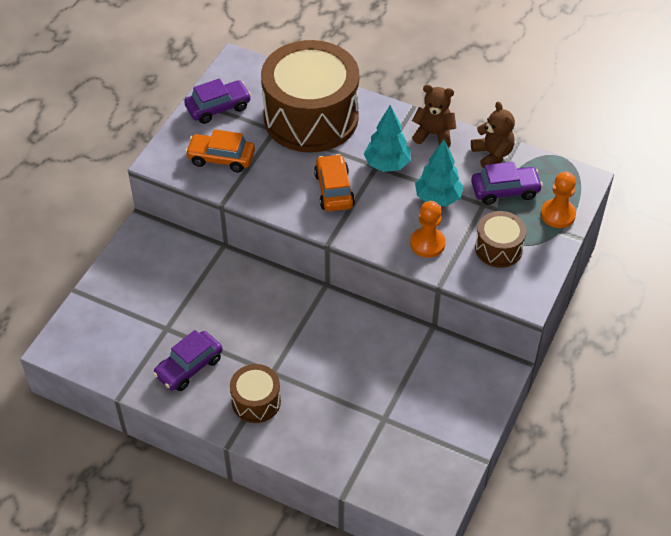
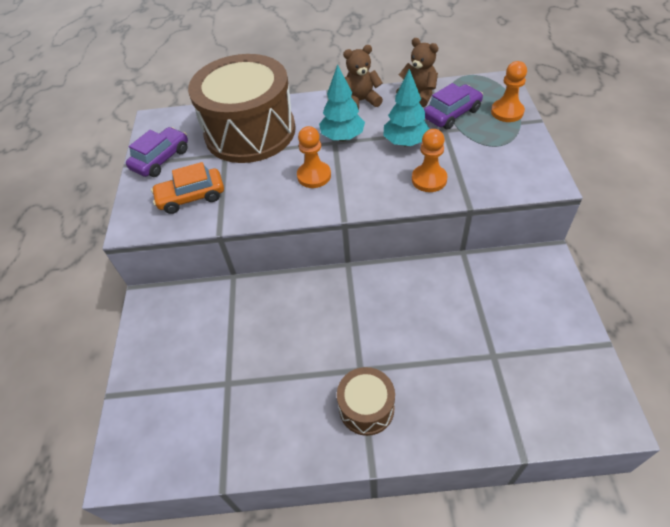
camera: 25 degrees left, 0 degrees up
purple car [153,330,223,391] -> none
orange car [314,154,355,211] -> orange pawn [297,126,331,188]
brown drum [475,211,526,268] -> none

